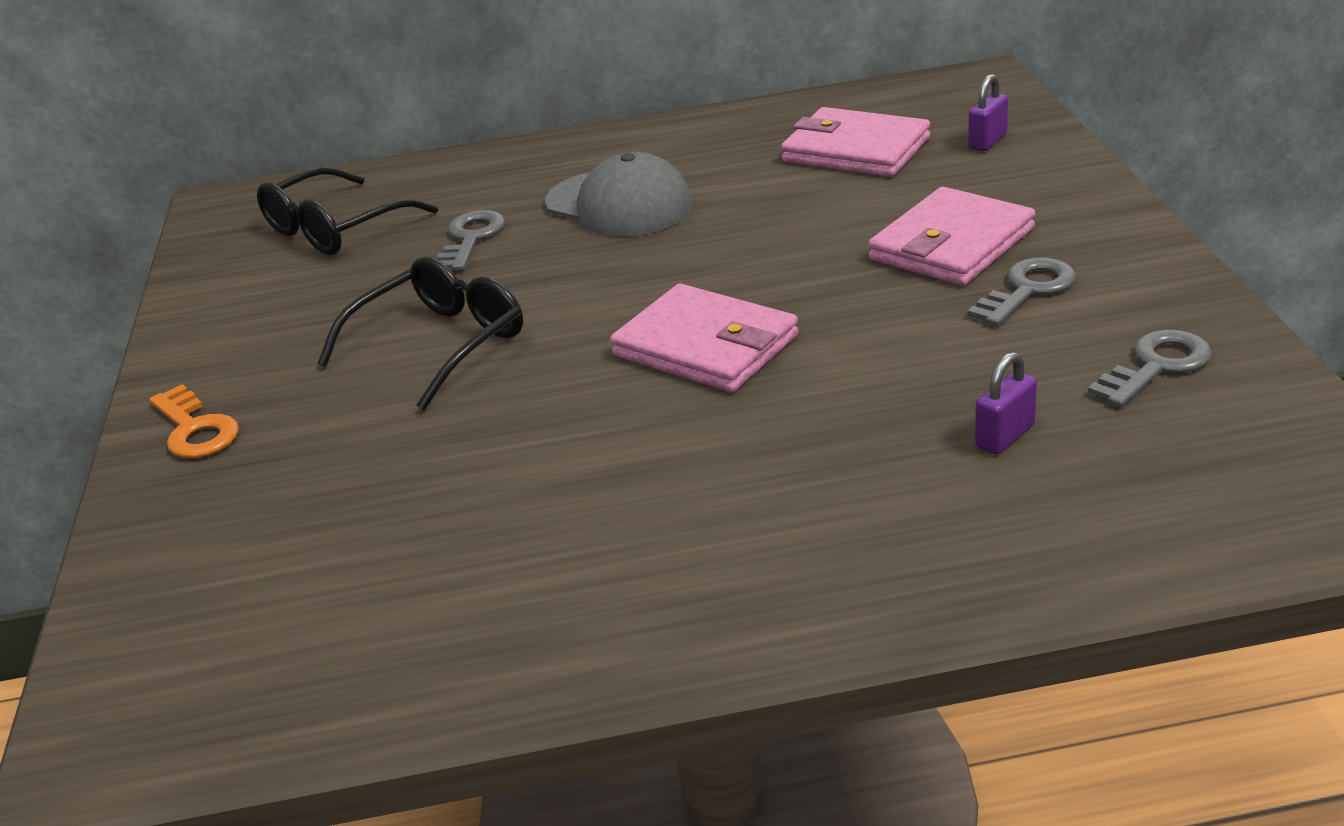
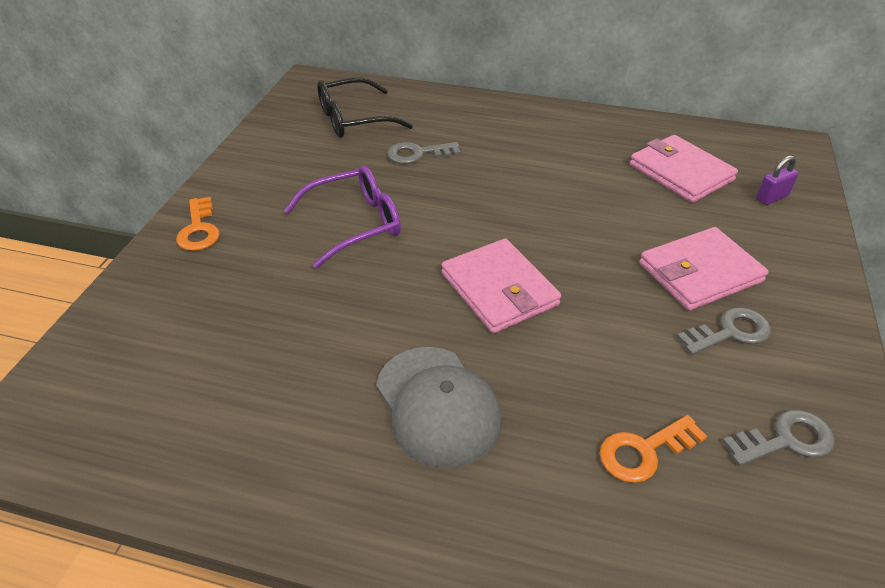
camera: 20 degrees right, 10 degrees up
black glasses [318,257,523,411] -> purple glasses [284,166,401,269]
grey key [437,210,505,271] -> grey key turned 135 degrees counterclockwise [387,142,461,164]
grey cap [545,152,693,237] -> grey cap moved to [376,347,502,468]
purple padlock [975,352,1037,454] -> orange key [600,415,707,483]

